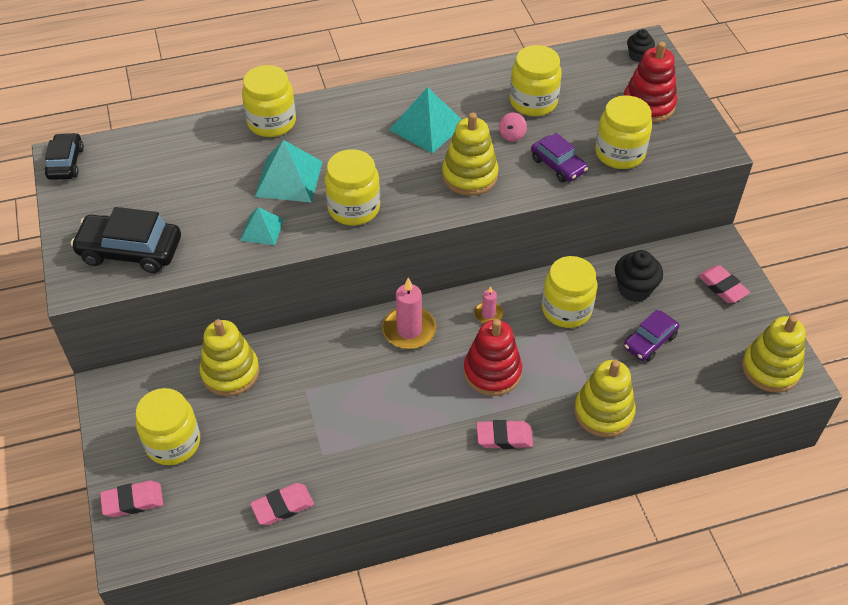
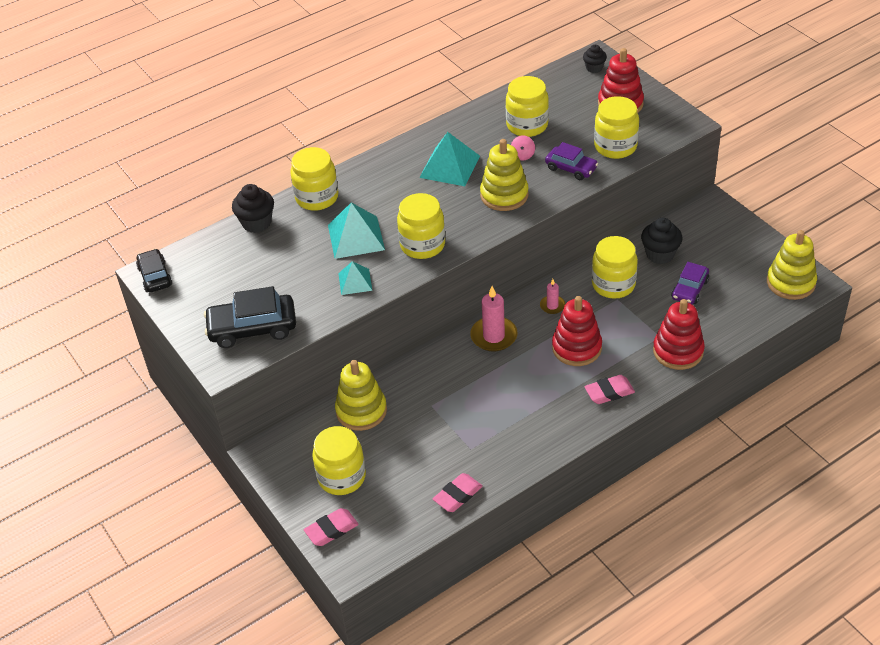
camera: 15 degrees left, 5 degrees down
yellow stacking toy [574,360,636,437] -> red stacking toy [653,299,705,370]
pink eraser [698,265,750,303] -> none
none -> black cupcake [232,184,274,233]

